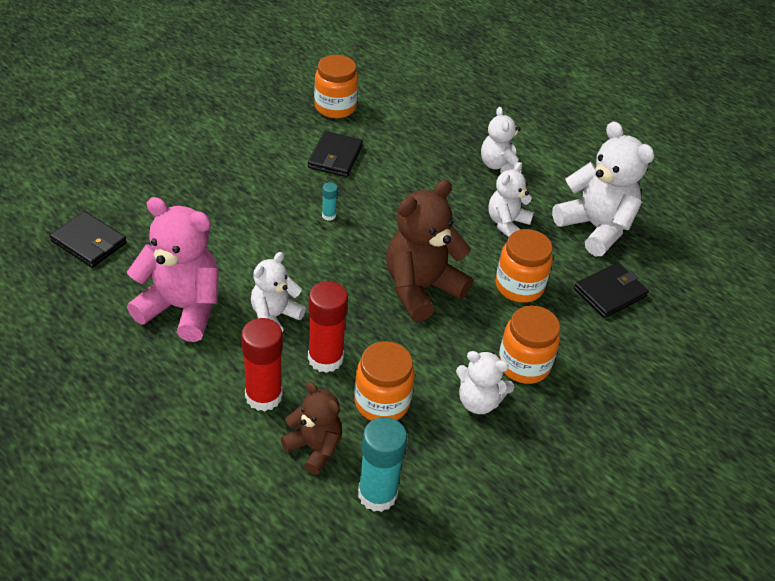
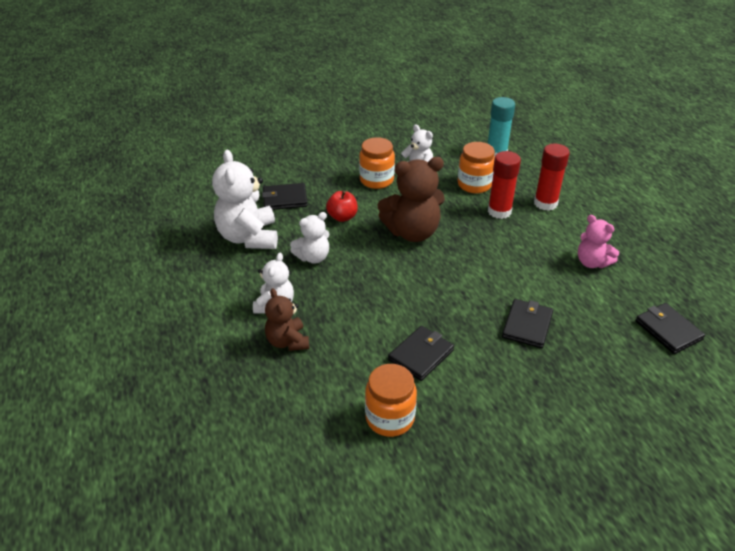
camera: 150 degrees left, 5 degrees down
pink teddy bear [127,197,219,342] -> pink teddy bear [578,215,619,268], size x0.59
white teddy bear [251,252,306,333] -> none
brown teddy bear [280,382,342,475] -> brown teddy bear moved to [265,288,309,351]
turquoise glue stick [322,182,338,221] -> none
orange jar [495,229,553,303] -> red apple [326,191,358,222]
none -> black wallet [502,299,554,348]

